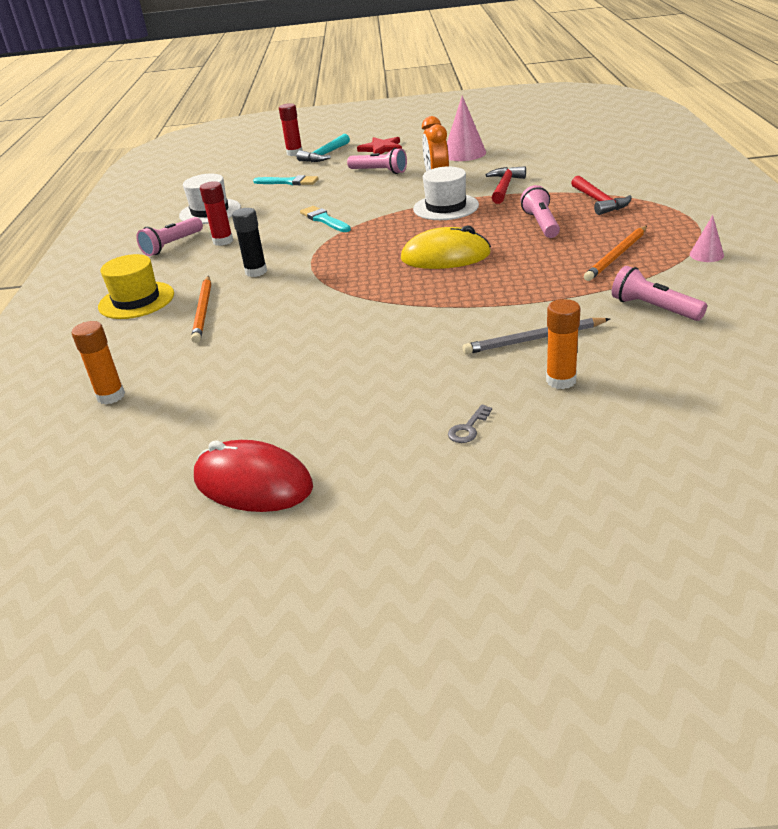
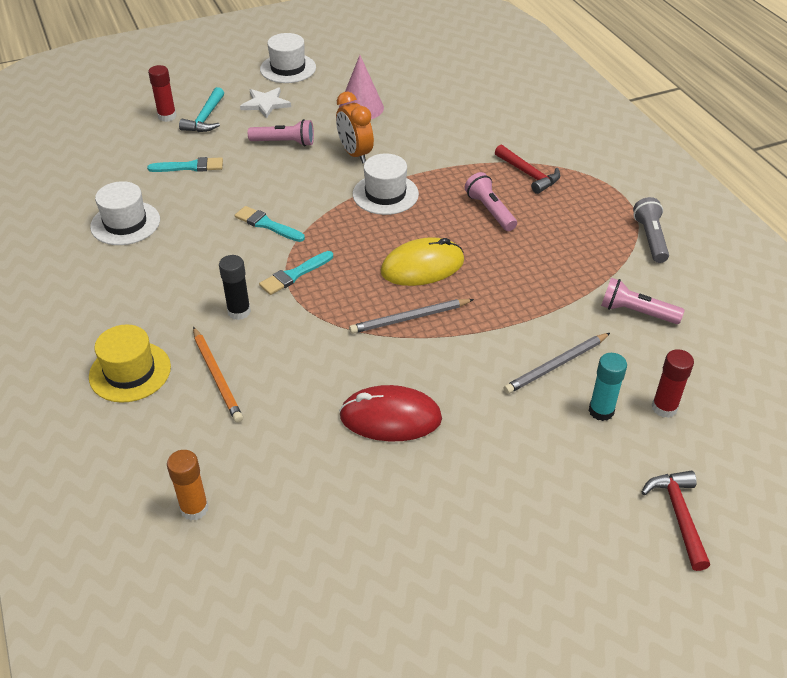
camera: 25 degrees left, 10 degrees up
pink flashlight [136,217,203,256] -> none
red mouse [194,440,313,512] -> red mouse moved to [339,385,442,441]
red glue stick [200,181,233,246] -> red glue stick moved to [652,349,694,418]
red star [357,137,402,155] -> white star [240,87,291,119]
grey key [448,405,492,443] -> none
red hammer [486,166,526,204] -> red hammer moved to [642,471,710,571]
orange glue stick [546,299,580,389] -> turquoise glue stick [589,353,627,421]
orange pencil [584,226,647,281] -> none
pink cone [690,215,724,262] -> grey flashlight [633,197,669,263]
none -> turquoise brush [259,251,333,295]
none -> white hat [260,33,316,83]
none -> grey pencil [349,299,474,334]

